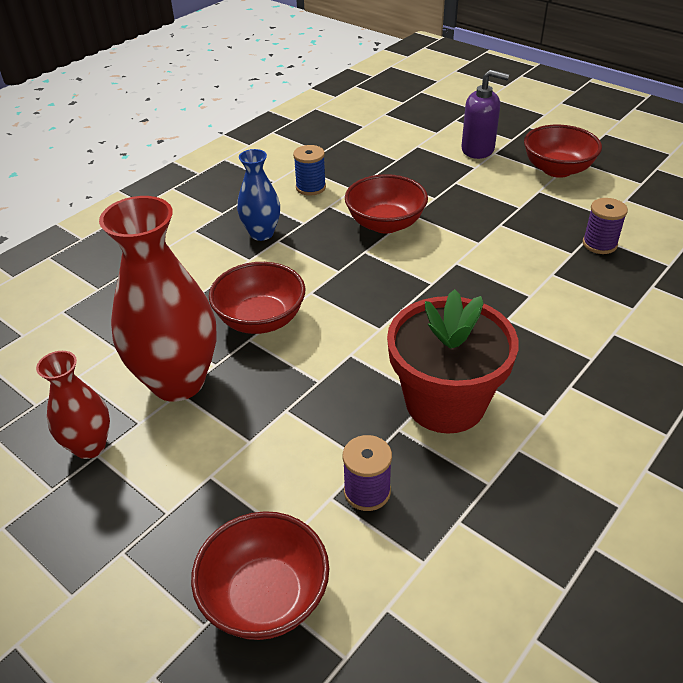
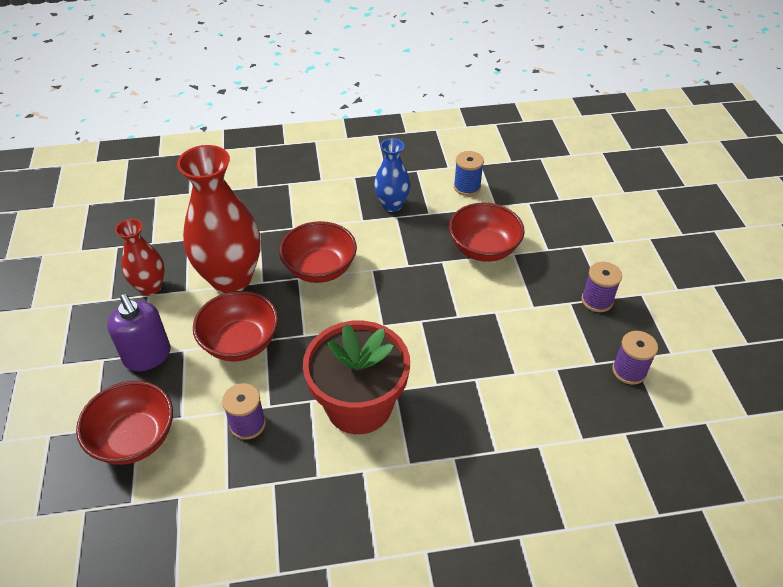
camera: 40 degrees right, 5 degrees up
purple soap dispenser [461,70,509,159] -> purple soap dispenser moved to [107,294,171,371]
red bowl [524,125,602,178] -> red bowl moved to [193,291,278,361]
none -> purple spool [581,262,622,312]

